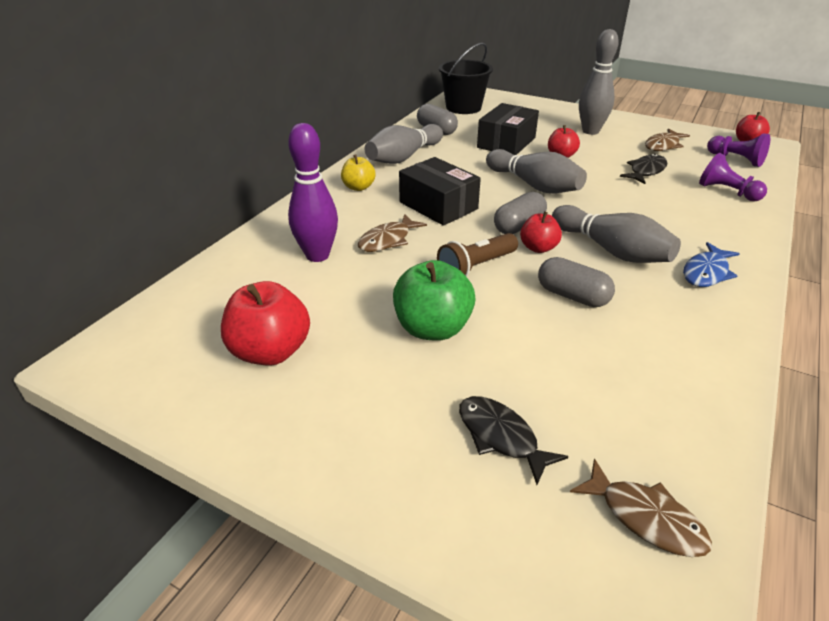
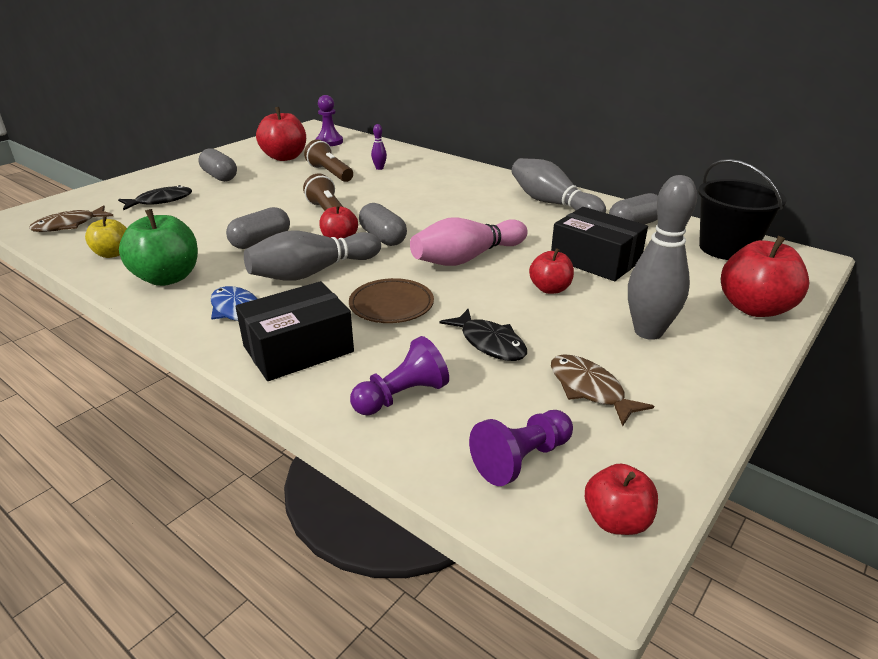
camera: 100 degrees right, 5 degrees down
purple bowling pin [288,123,338,262] -> purple bowling pin [371,124,387,170], size x0.44
yellow apple [341,154,376,191] -> yellow apple moved to [85,216,127,258]
brown fish [358,214,427,252] -> none
green apple [393,260,476,341] -> green apple moved to [119,209,198,286]
black box [399,157,481,226] -> black box moved to [236,281,354,381]
grey bowling pin [486,149,587,193] -> pink bowling pin [410,217,528,266]
none -> grey capsule [198,148,237,182]
none -> brown flashlight [304,139,353,182]
none -> purple pawn [316,95,343,146]
none -> brown plate [349,278,434,323]
none -> red apple [721,236,809,317]

